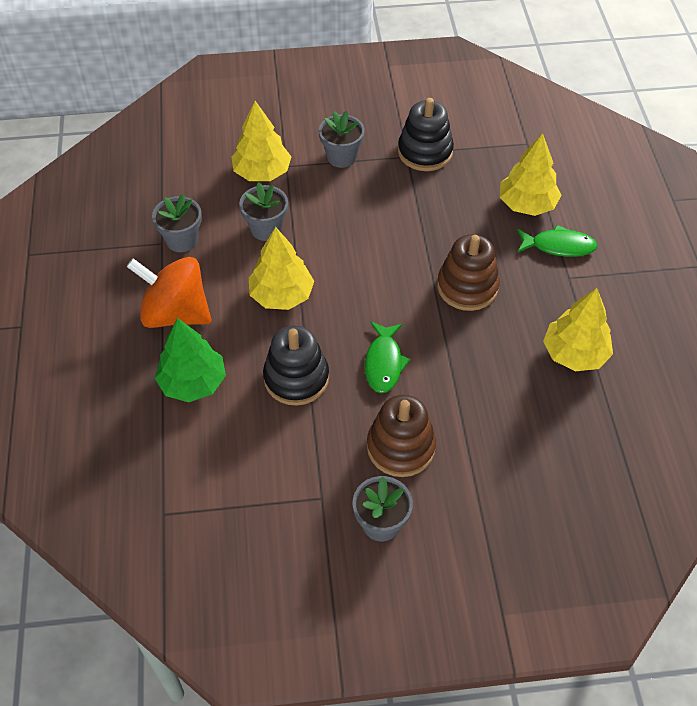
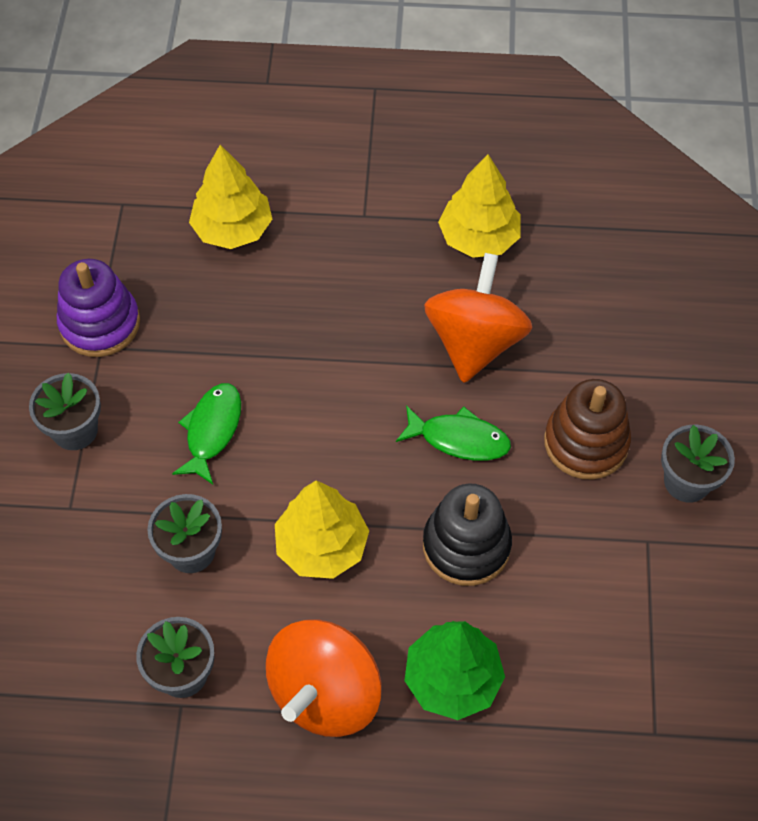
camera: 80 degrees left, 5 degrees up
yellow tree [231,101,291,181] -> none
black stacking toy [398,98,454,171] -> purple stacking toy [57,259,140,357]
brown stacking toy [437,234,500,311] -> none
green fish [518,225,598,257] -> green fish moved to [172,383,241,484]
none -> orange spinning top [424,253,532,383]

